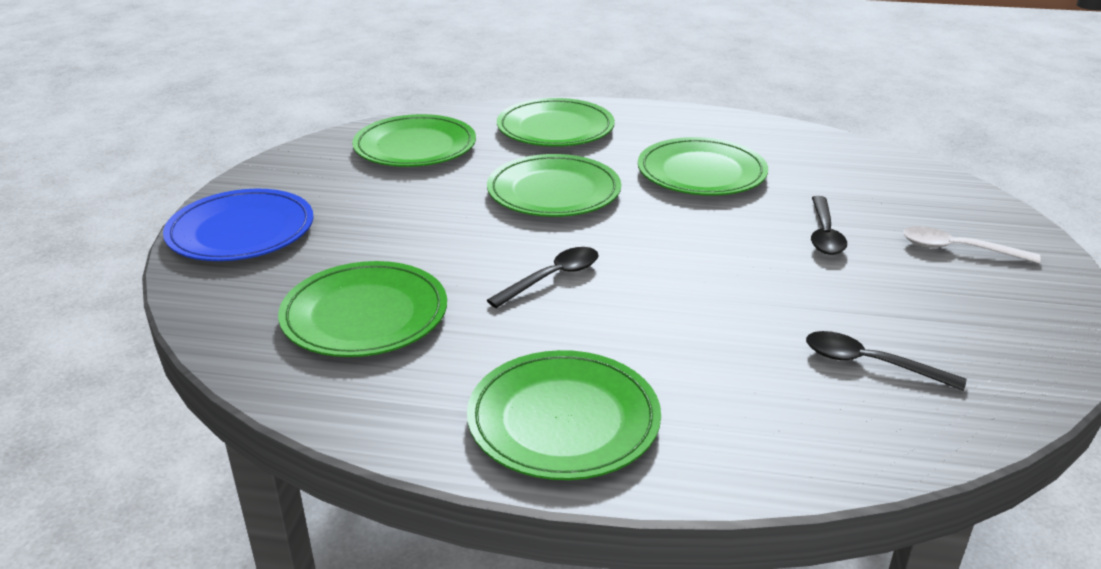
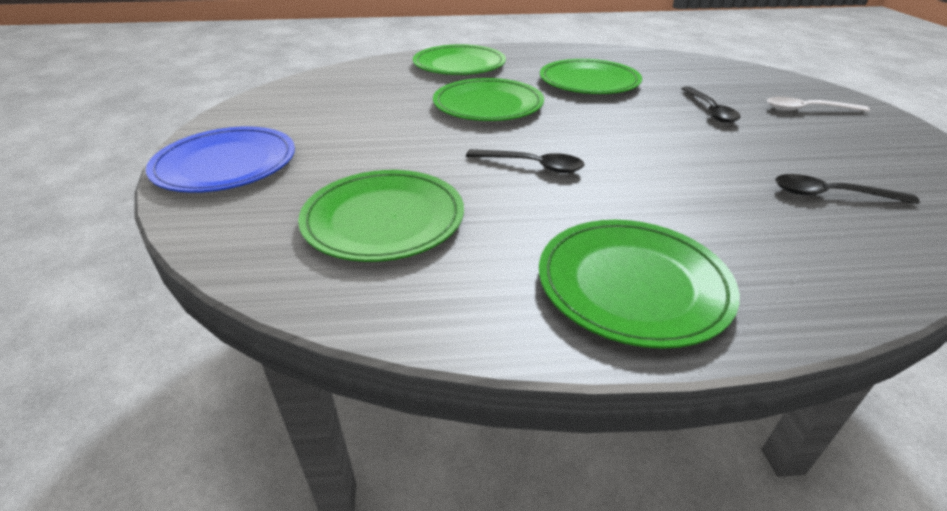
camera: 15 degrees left, 5 degrees up
green plate [352,114,476,167] -> none
black spoon [487,247,599,308] -> black spoon turned 75 degrees clockwise [466,149,584,173]

